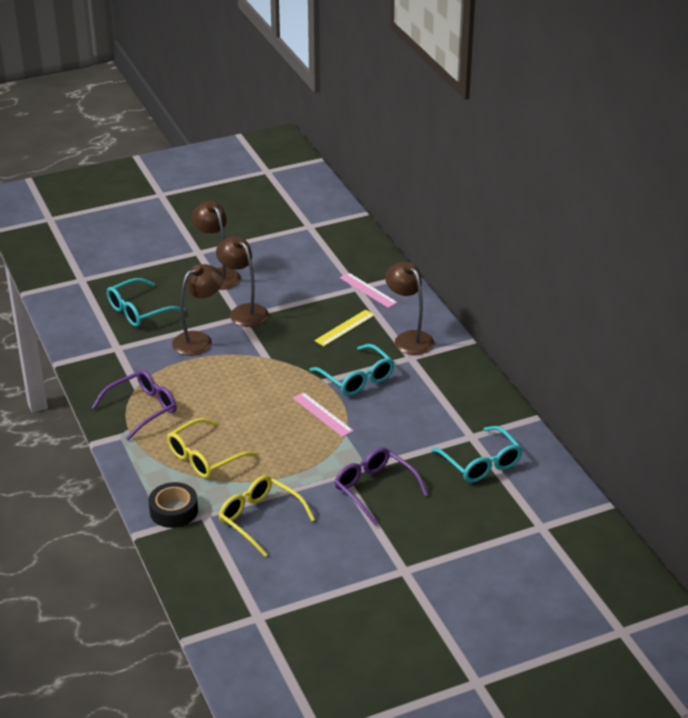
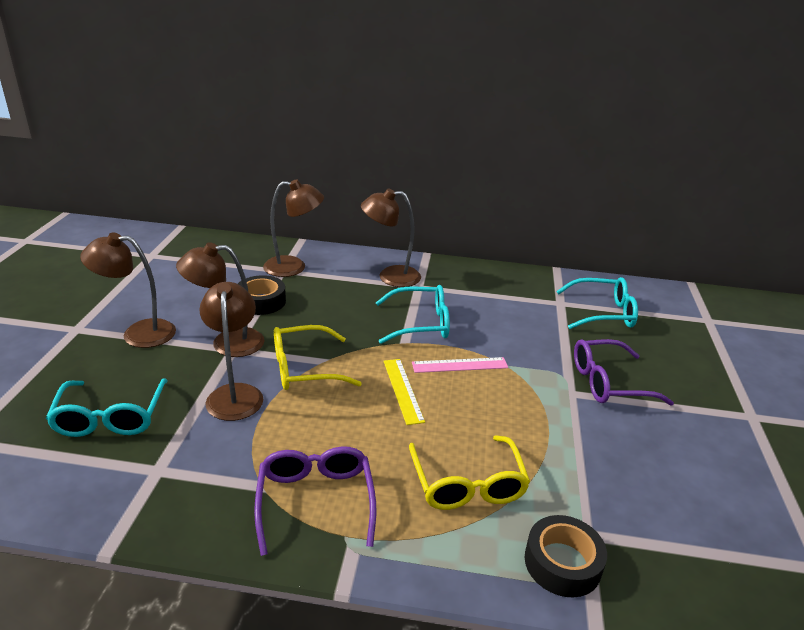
camera: 60 degrees left, 5 degrees down
yellow glasses [219,475,315,557] -> yellow glasses moved to [274,325,362,390]
yellow ruler [314,309,375,346] -> yellow ruler moved to [383,359,425,425]
pink ruler [340,273,398,308] -> brown lamp [263,179,324,277]
none -> black tape [238,275,286,315]

